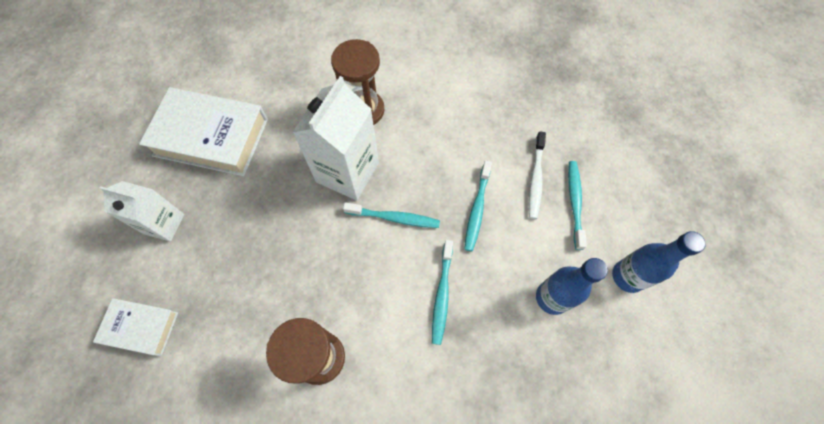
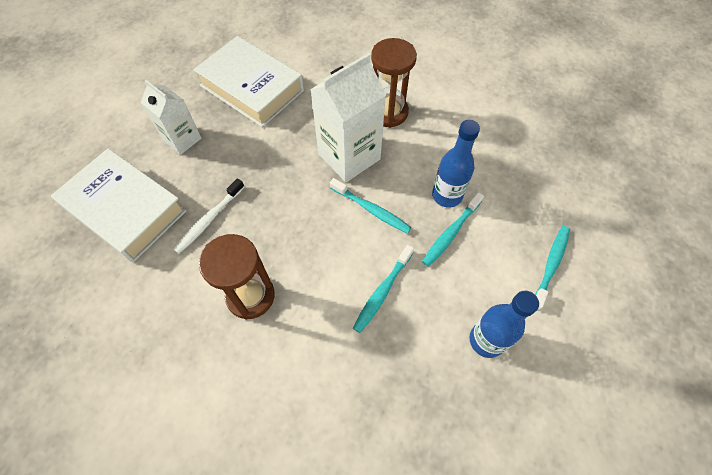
camera: 25 degrees right, 5 degrees down
white book [93,298,178,356] -> white book [51,149,186,262], size x1.84
white toothbrush [529,131,546,219] -> white toothbrush moved to [173,178,244,254]
blue bottle [612,231,706,293] -> blue bottle moved to [432,120,480,207]

